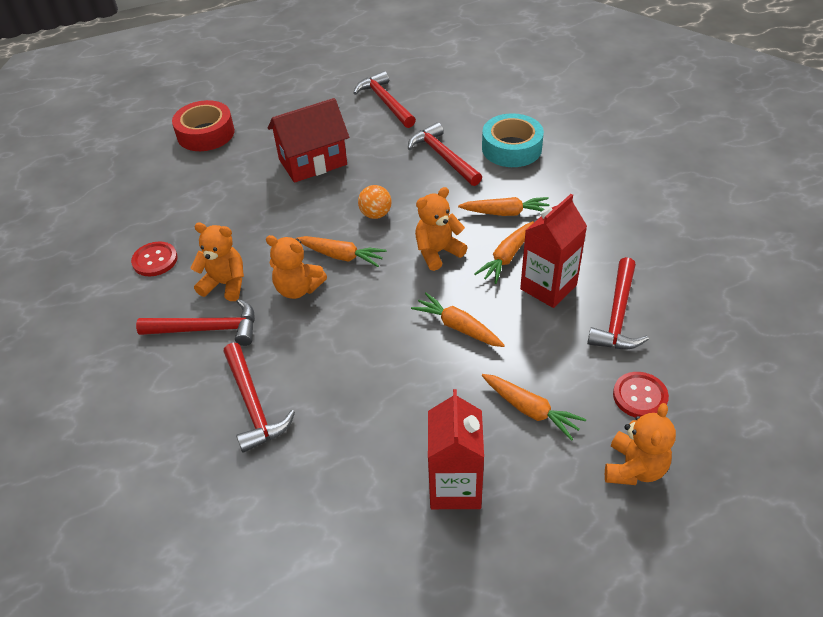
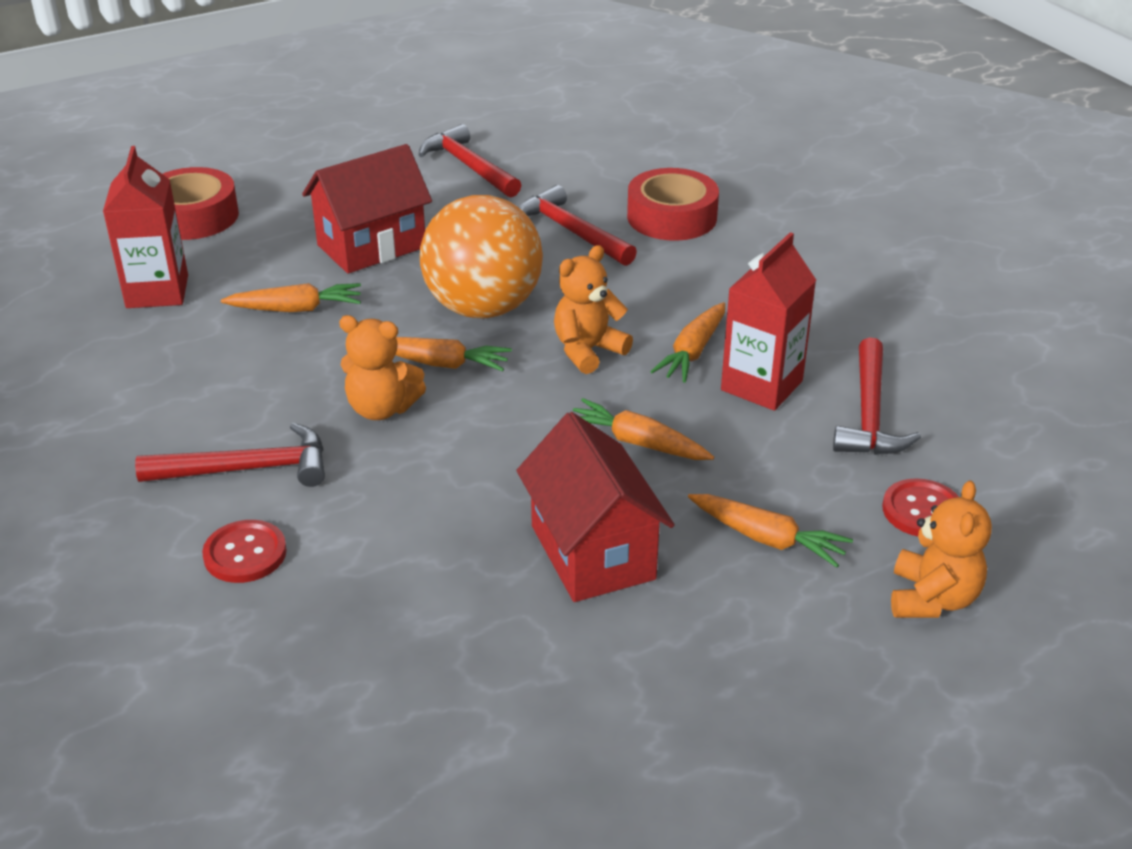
camera: 10 degrees left, 10 degrees down
red button [131,242,178,276] -> red button moved to [202,520,287,583]
orange teddy bear [191,223,244,301] -> none
red hammer [223,343,295,453] -> none
orange ball [358,185,391,219] -> orange ball [420,195,543,318], size x2.36
red carton [428,389,484,509] -> red carton moved to [103,146,188,308]
orange carrot [458,197,550,216] -> orange carrot moved to [221,283,361,312]
turquoise tape [482,113,544,167] -> red tape [627,168,719,241]
none -> red house [516,412,675,602]

